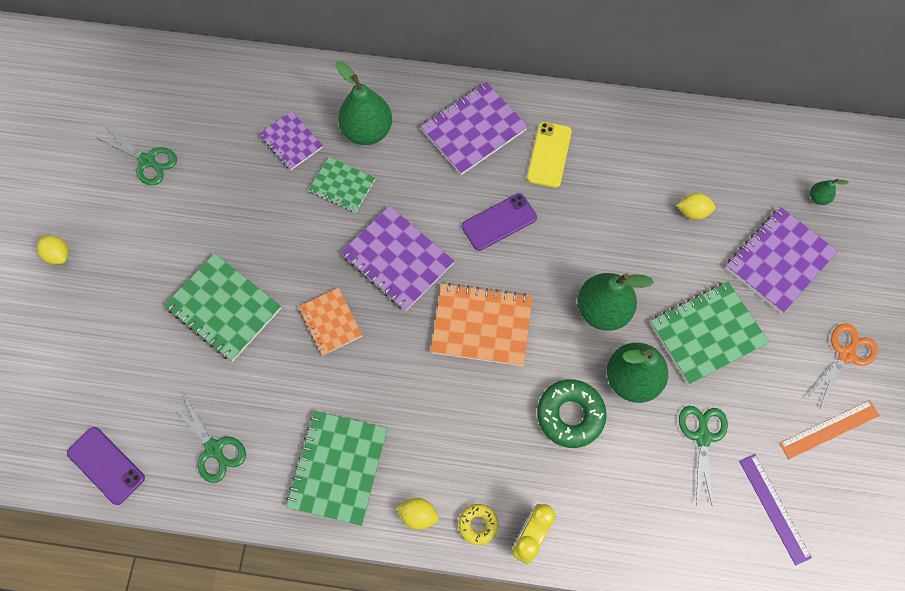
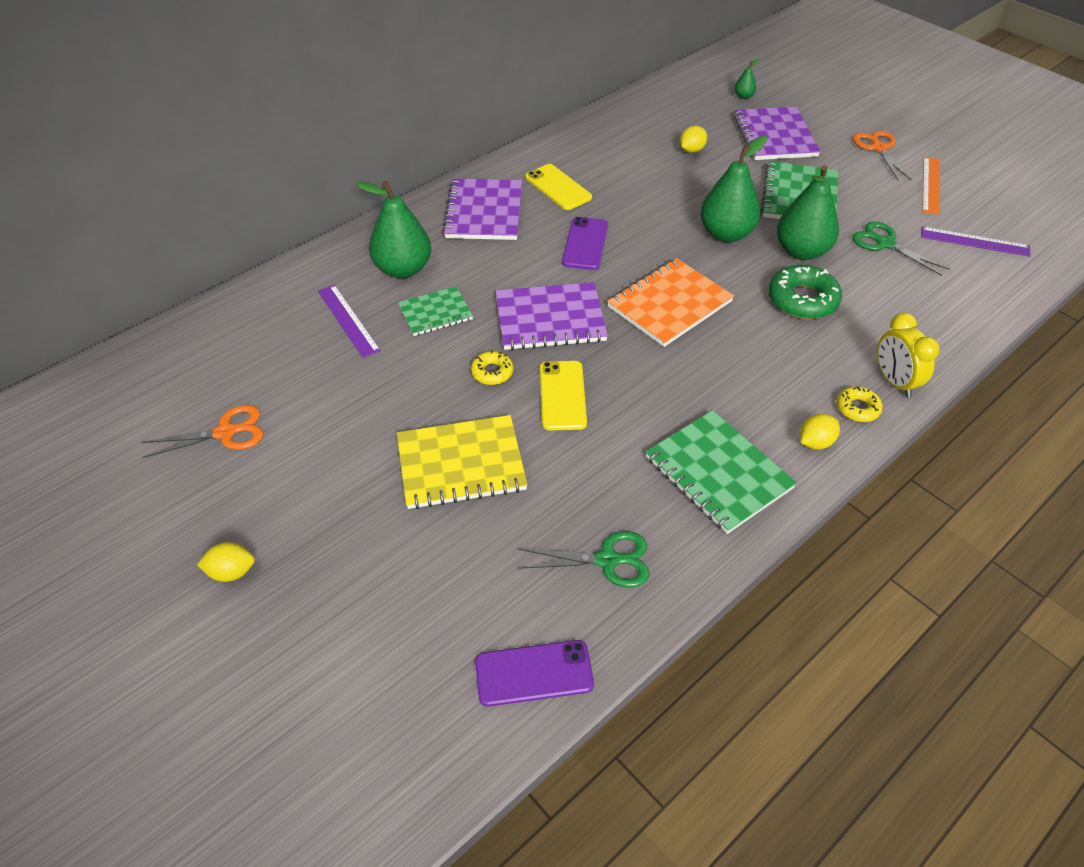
camera: 50 degrees left, 20 degrees down
green scissors [98,127,177,185] -> orange scissors [141,405,263,458]
green notebook [164,253,281,361] -> yellow notebook [397,415,528,509]
purple notebook [259,111,323,170] -> purple ruler [318,285,381,358]
orange notebook [299,288,362,356] -> yellow phone [540,361,587,430]
none -> yellow donut [471,351,513,385]

